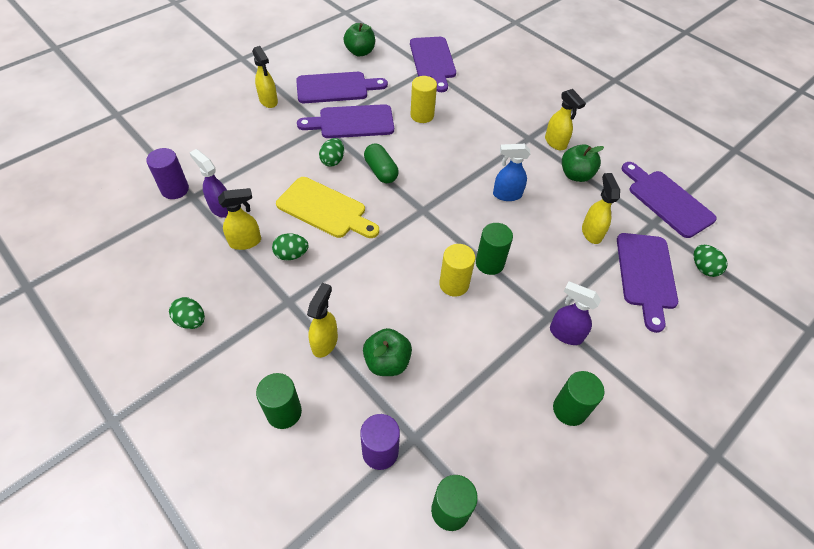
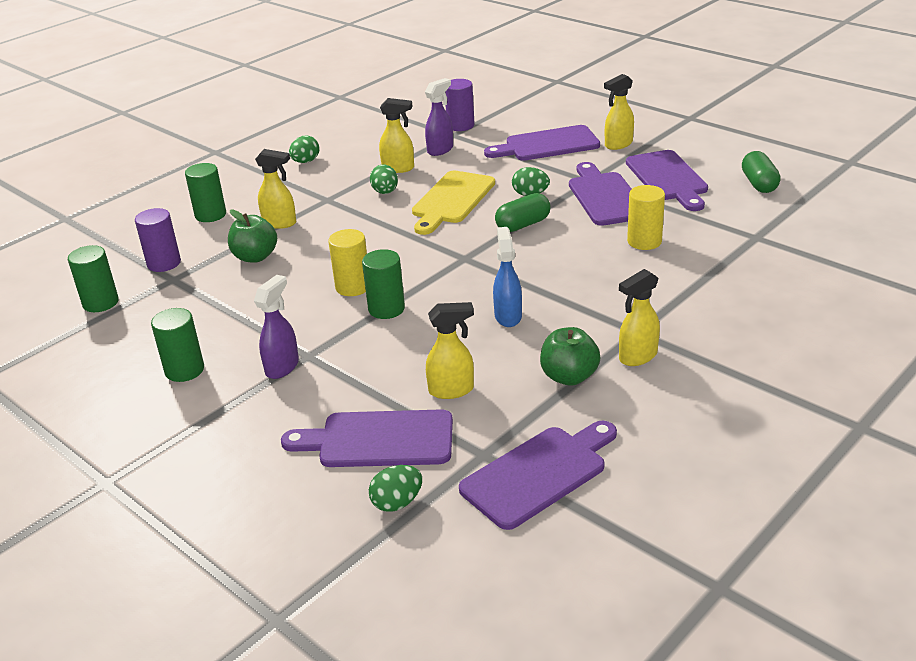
camera: 90 degrees right, 20 degrees down
yellow spray bottle [218,188,261,250] -> yellow spray bottle turned 60 degrees counterclockwise [379,98,414,173]
green apple [343,23,375,57] -> green capsule [742,151,781,193]
purple cutting board [410,37,456,92] -> purple cutting board moved to [484,125,600,161]

